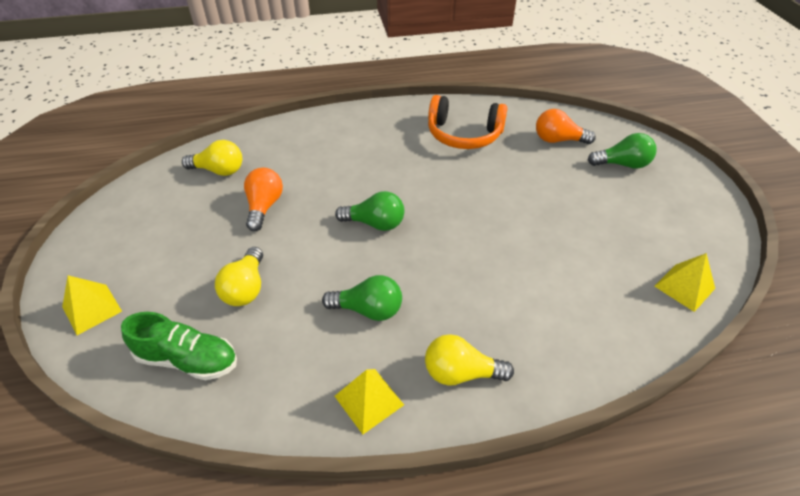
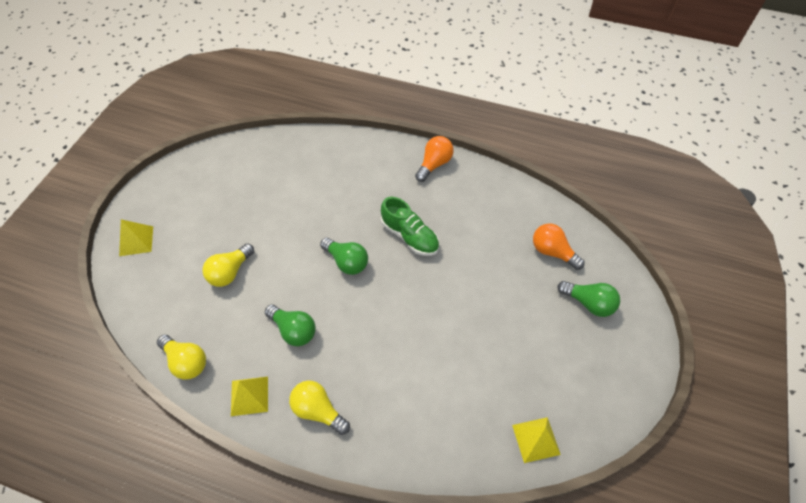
camera: 30 degrees right, 10 degrees up
green shoe [121,312,237,380] -> green shoe moved to [381,197,439,256]
yellow light bulb [182,140,242,176] -> yellow light bulb moved to [157,335,206,380]
orange light bulb [244,168,283,231] -> orange light bulb moved to [415,136,454,182]
orange headphones [428,95,507,149] -> none

